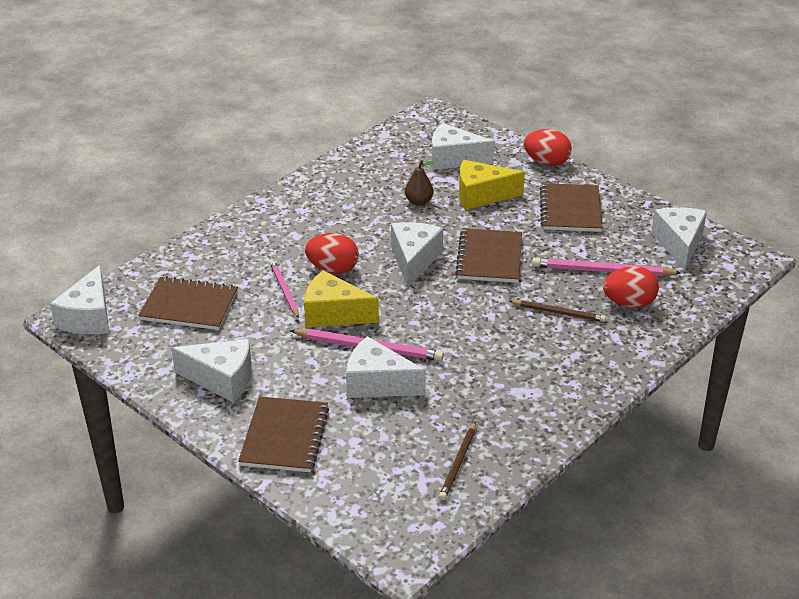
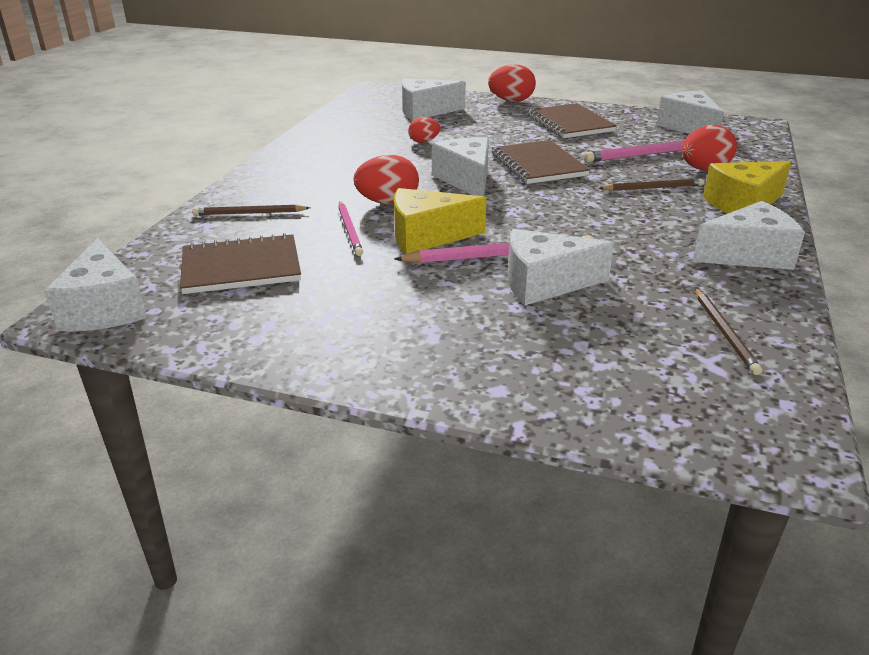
camera: 25 degrees left, 5 degrees down
white cheese [171,339,252,402] -> white cheese moved to [693,201,805,270]
brown notebook [238,396,329,472] -> none
pink pencil [270,261,299,318] -> pink pencil turned 150 degrees counterclockwise [338,201,363,256]
brown pear [405,160,435,206] -> red egg [408,117,440,143]
yellow cheese [459,160,525,210] -> yellow cheese moved to [703,161,791,213]
none -> brown pencil [192,205,310,215]

